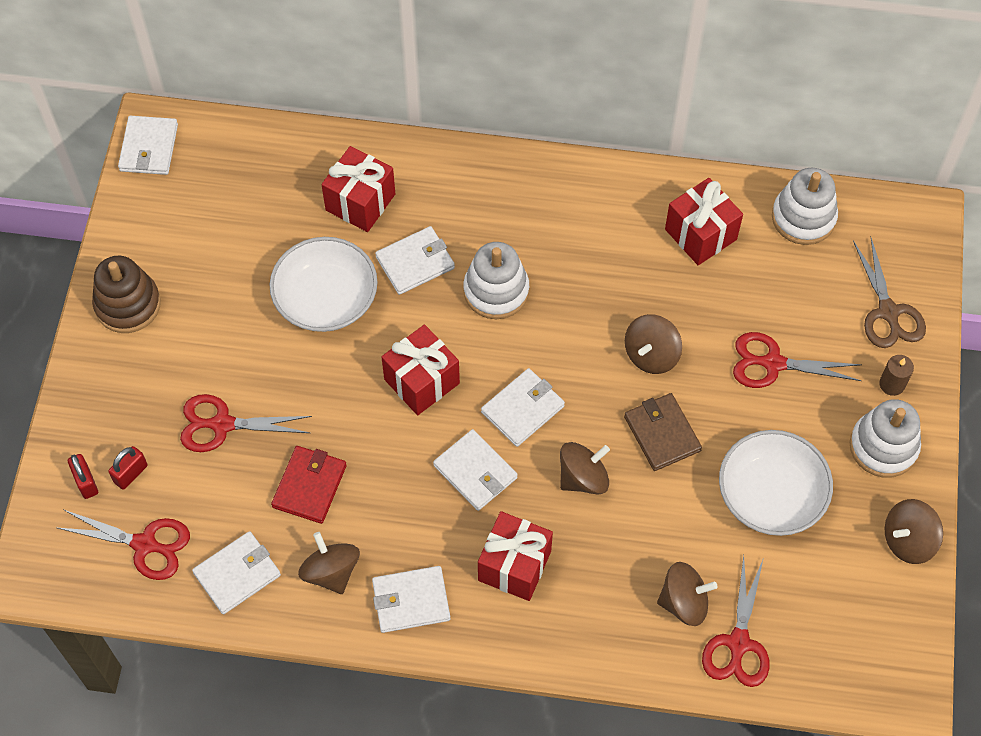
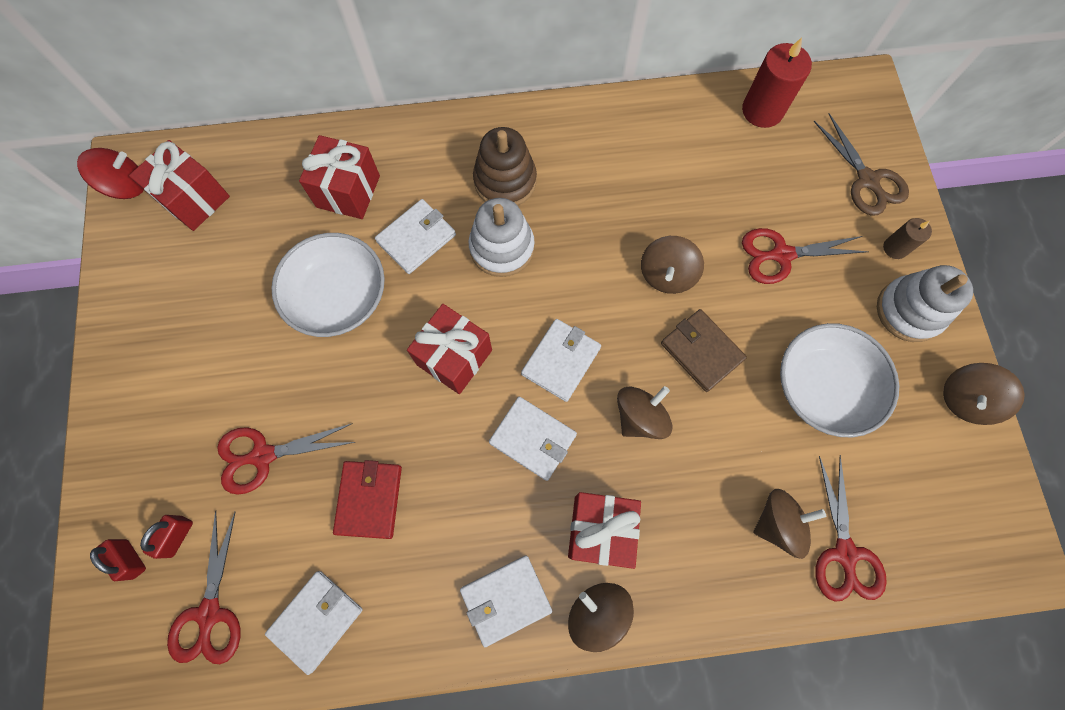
camera: 15 degrees left, 10 degrees up
red scissors [55,509,190,580] -> red scissors turned 90 degrees clockwise [167,510,241,664]
brown stacking toy [92,256,161,333] -> brown stacking toy moved to [473,127,537,206]
white wallet [118,116,178,175] -> red spinning top [77,148,144,199]
brown spinning top [298,532,360,594] -> brown spinning top moved to [568,583,634,652]
red gift [665,178,743,265] -> red gift moved to [129,140,230,231]
white stacking toy [772,168,838,245] -> red candle [742,38,812,128]

